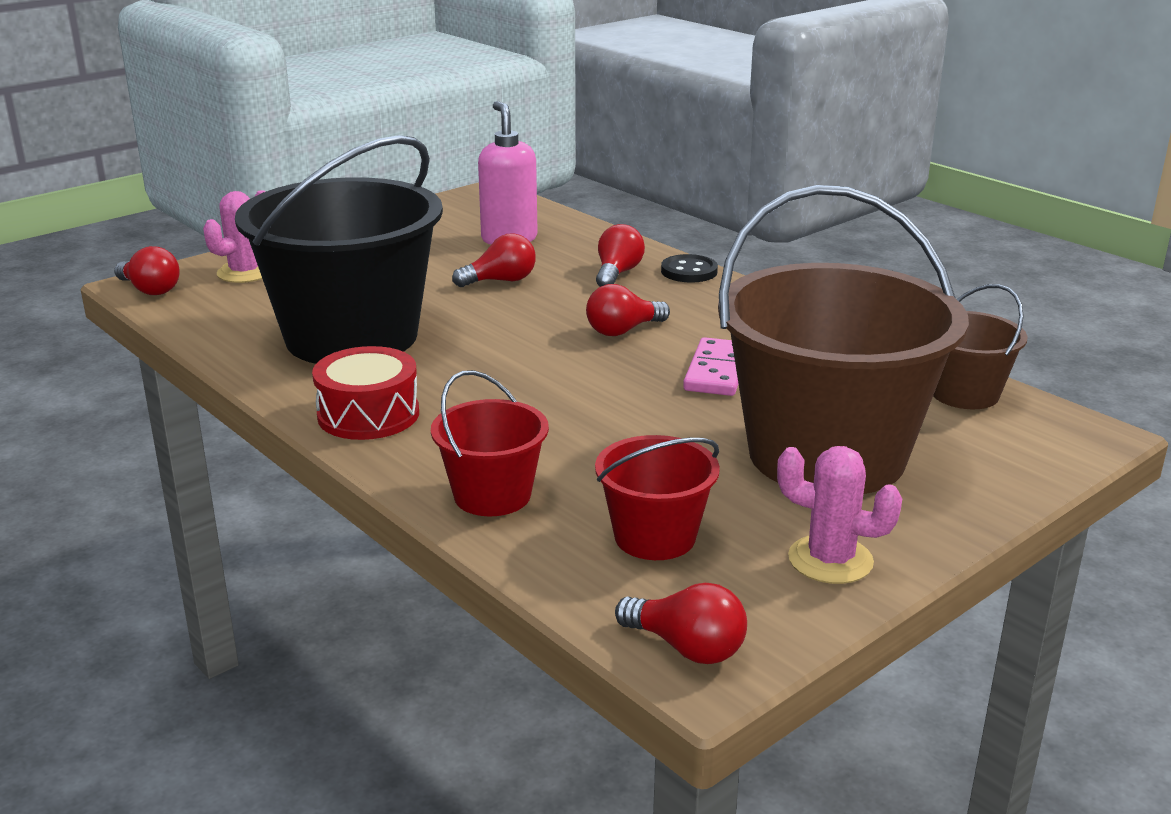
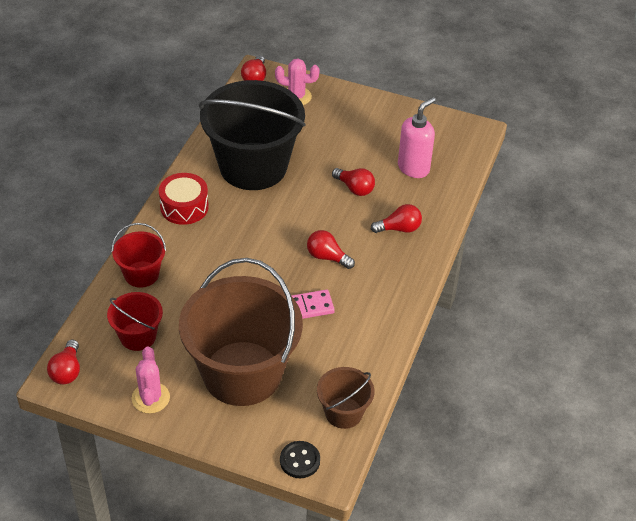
camera: 60 degrees right, 20 degrees up
black button [661,254,718,283] -> black button moved to [280,441,320,478]

